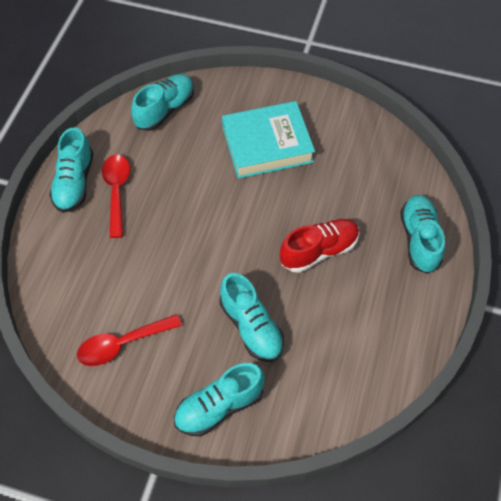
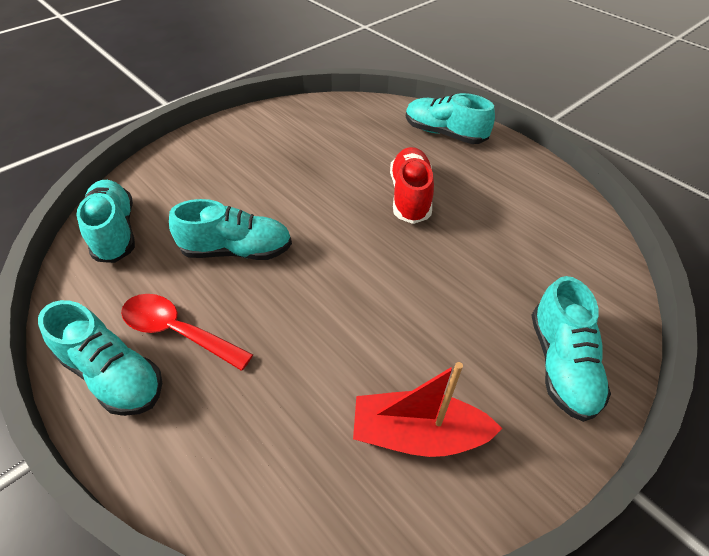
camera: 60 degrees left, 10 degrees down
red spoon [77,314,182,366] -> red boat [353,362,502,457]
turquoise shoe [220,273,284,362] -> turquoise shoe moved to [169,199,292,260]
turquoise book [222,101,315,179] -> none

